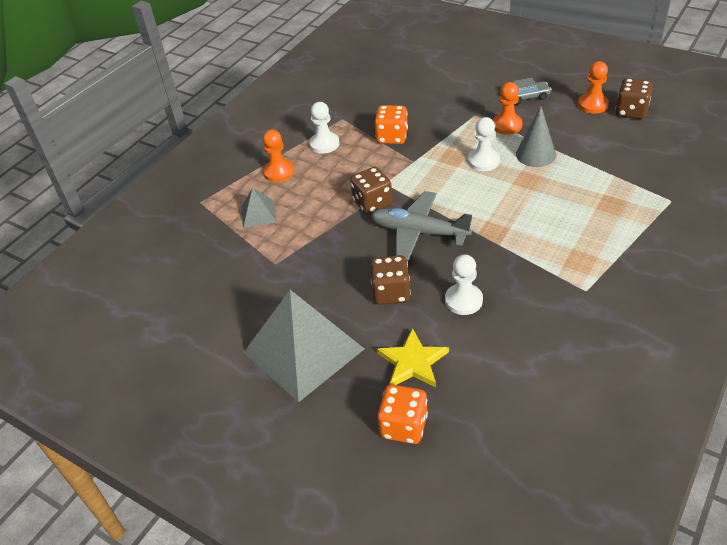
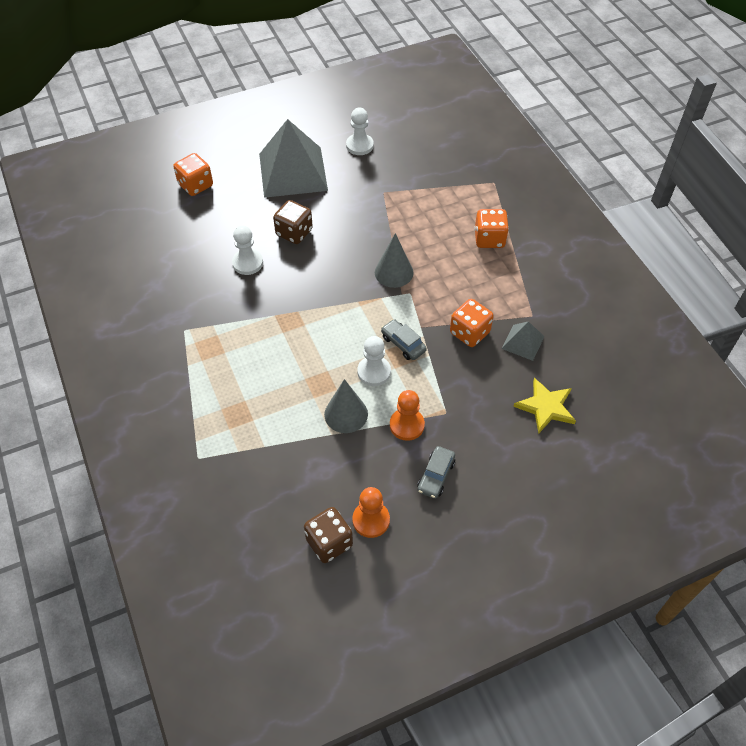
camera: 120 degrees right, 10 degrees up
grey pyramid [242,187,277,228] -> grey pyramid moved to [502,321,545,361]
orange pawn [263,129,294,182] -> orange dice [474,209,509,248]
white pawn [309,102,339,154] -> white pawn moved to [346,108,374,155]
brown dice [350,167,392,214] -> grey cone [375,233,414,288]
grey plane [371,191,472,261] -> none
yellow star [377,328,449,387] -> yellow star moved to [513,378,576,434]
none -> grey car [381,319,427,360]

